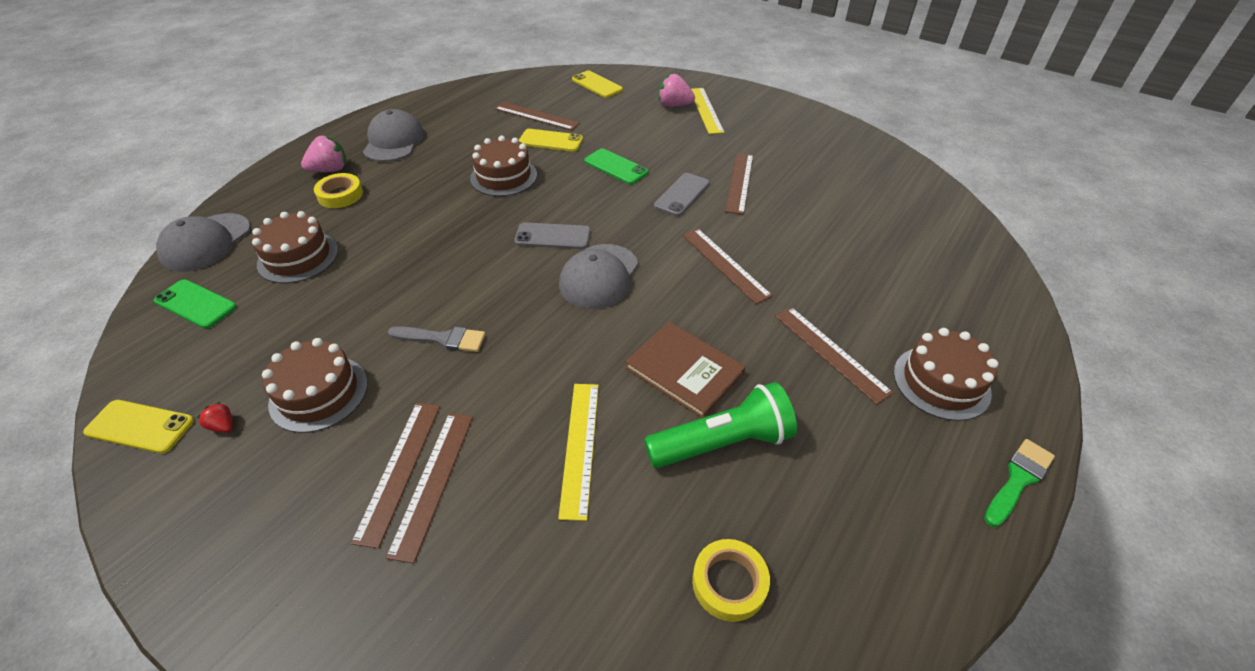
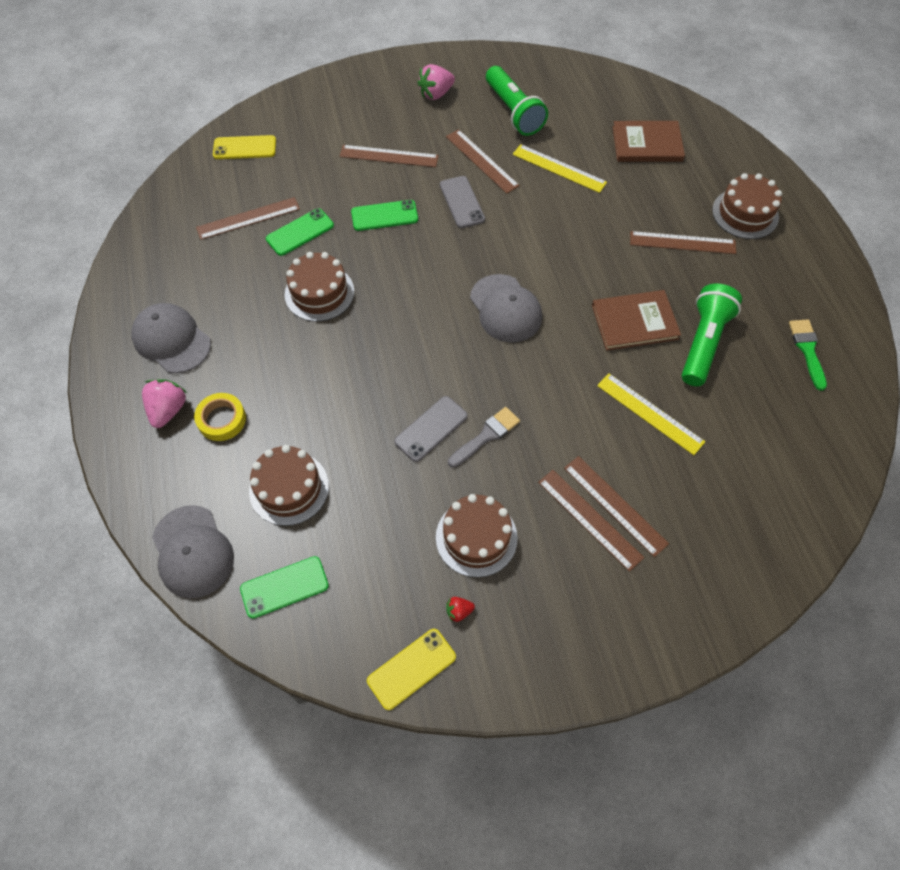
camera: 50 degrees left, 15 degrees up
grey phone [514,222,591,249] -> grey phone moved to [394,396,468,462]
yellow phone [519,129,583,152] -> green phone [266,208,334,256]
pink strawberry [658,73,695,107] -> pink strawberry moved to [418,64,455,100]
brown ruler [682,228,773,304] -> brown ruler moved to [340,145,439,167]
yellow ruler [691,88,724,134] -> yellow ruler moved to [513,144,607,193]
yellow tape [692,539,770,622] -> none
green brush [984,439,1055,527] -> green brush moved to [789,320,827,391]
none -> green flashlight [486,66,548,136]
none -> brown book [613,121,685,162]

